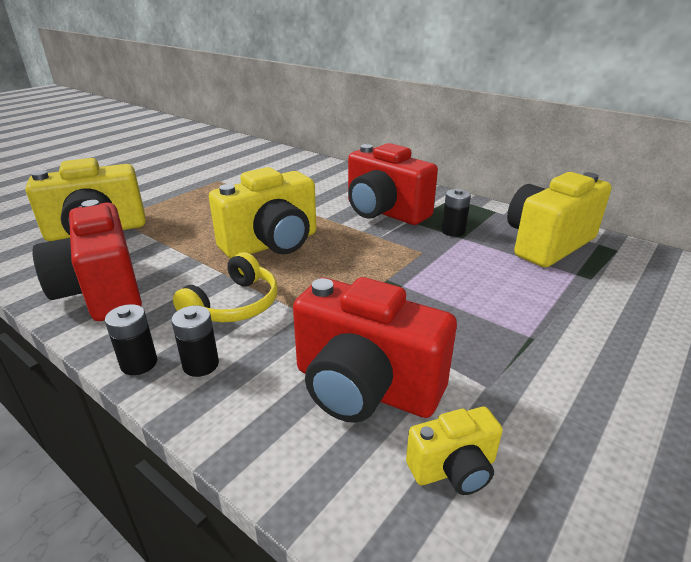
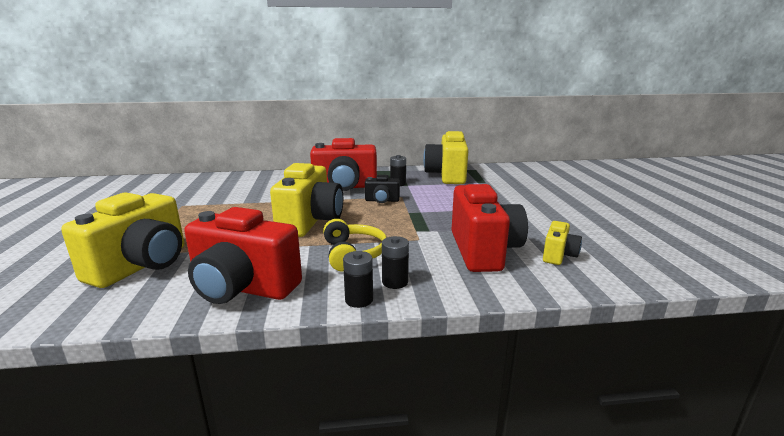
camera: 45 degrees left, 10 degrees down
red camera [293,277,457,423] -> red camera turned 75 degrees counterclockwise [452,184,528,272]
none -> black camera [365,175,400,203]

